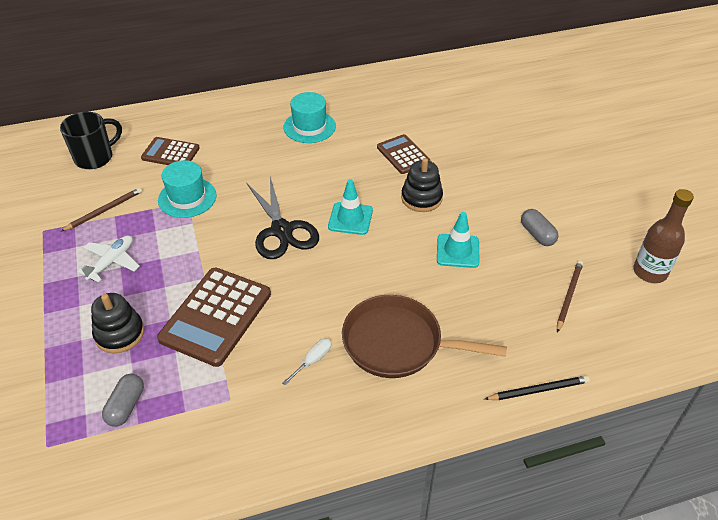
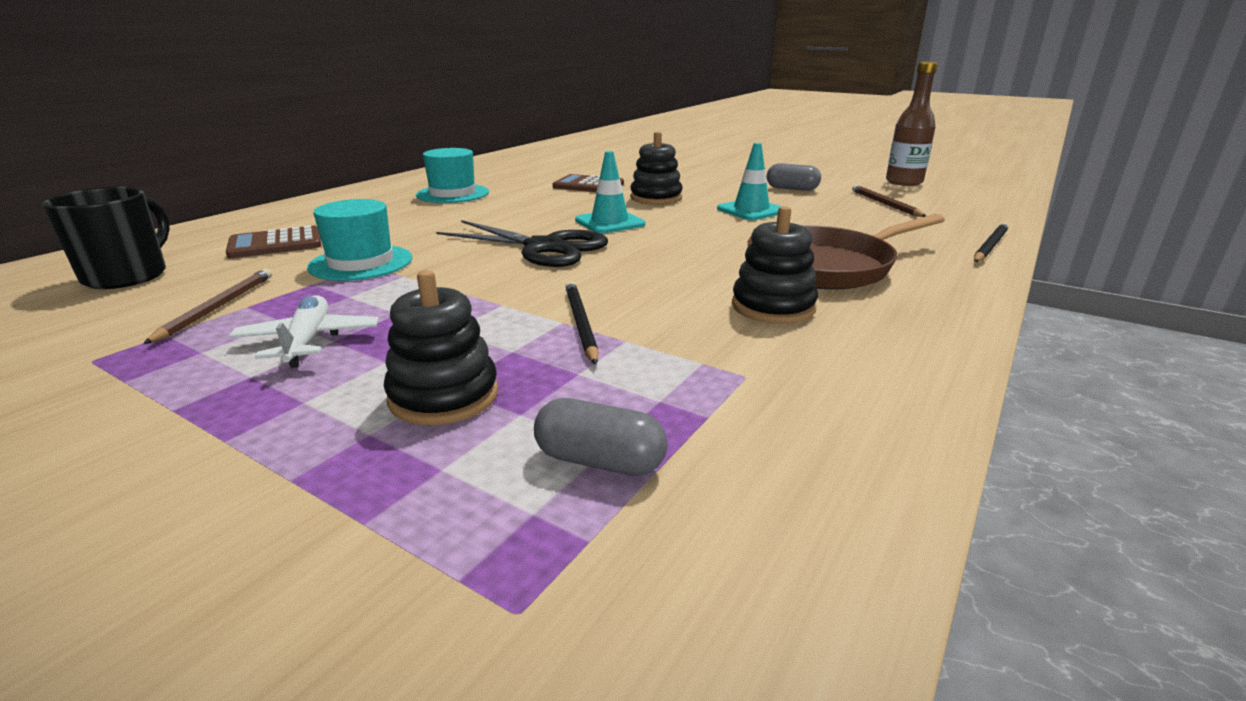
camera: 40 degrees left, 20 degrees down
grey capsule [102,374,144,427] -> grey capsule turned 45 degrees counterclockwise [534,398,668,476]
brown calculator [157,267,271,367] -> black pencil [565,281,599,365]
white screwdriver [282,338,331,385] -> black stacking toy [732,206,818,324]

